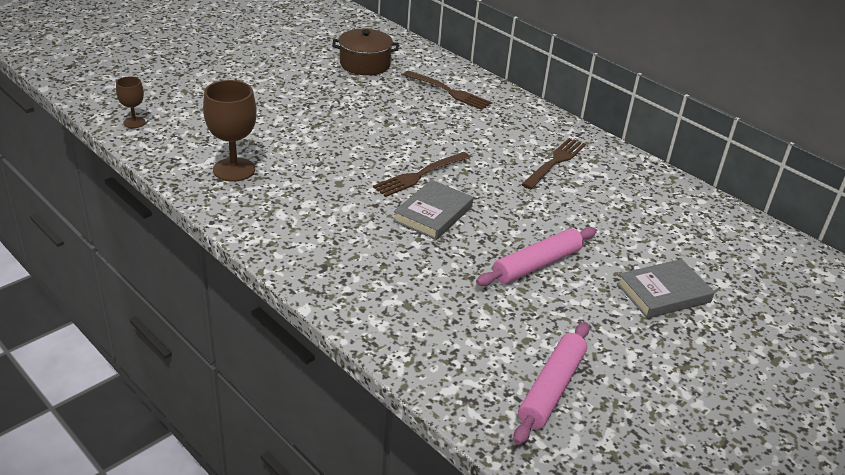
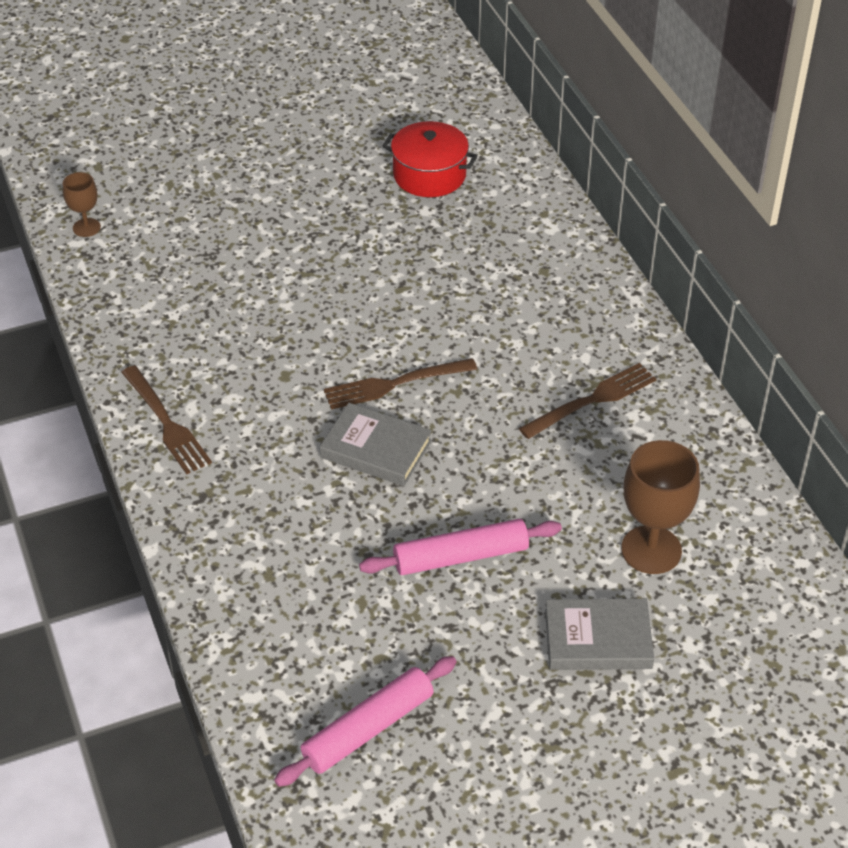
camera: 25 degrees right, 10 degrees up
brown goblet [203,80,257,182] -> brown goblet moved to [621,440,700,574]
brown pot [332,29,399,75] -> red pot [382,121,478,197]
grey book [393,180,473,240] -> grey book turned 60 degrees clockwise [320,403,432,486]
brown fork [403,70,492,110] -> brown fork moved to [121,365,212,474]

